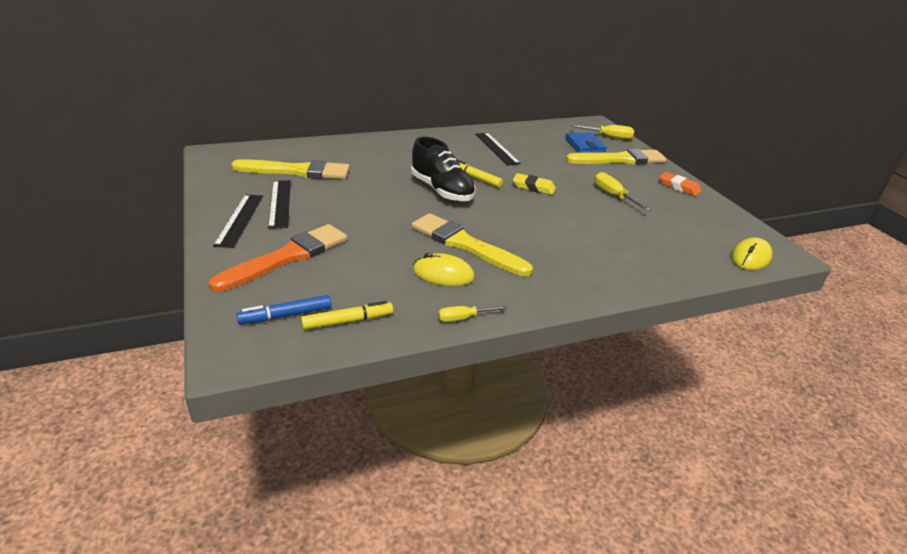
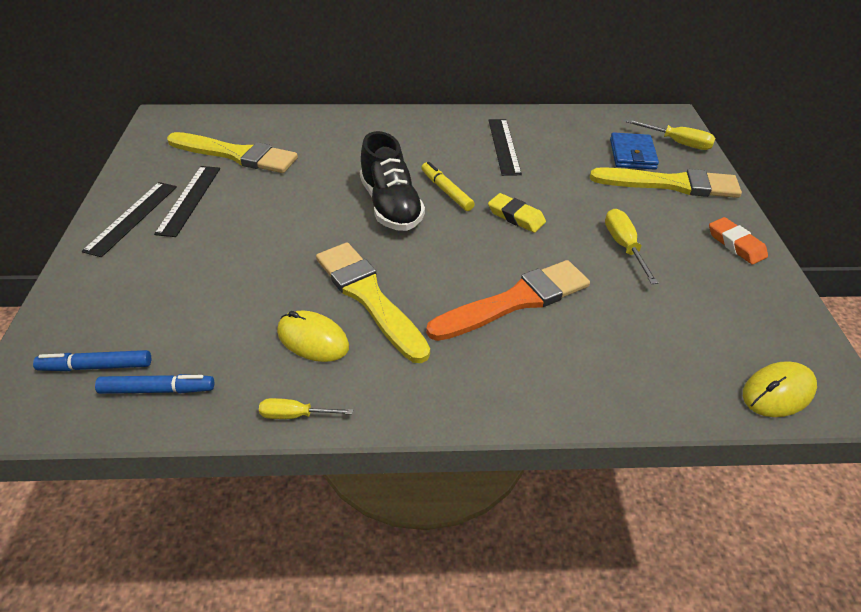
camera: 20 degrees right, 10 degrees up
orange brush [209,224,347,292] -> orange brush moved to [426,260,590,341]
yellow marker [301,301,393,330] -> blue marker [95,374,214,394]

